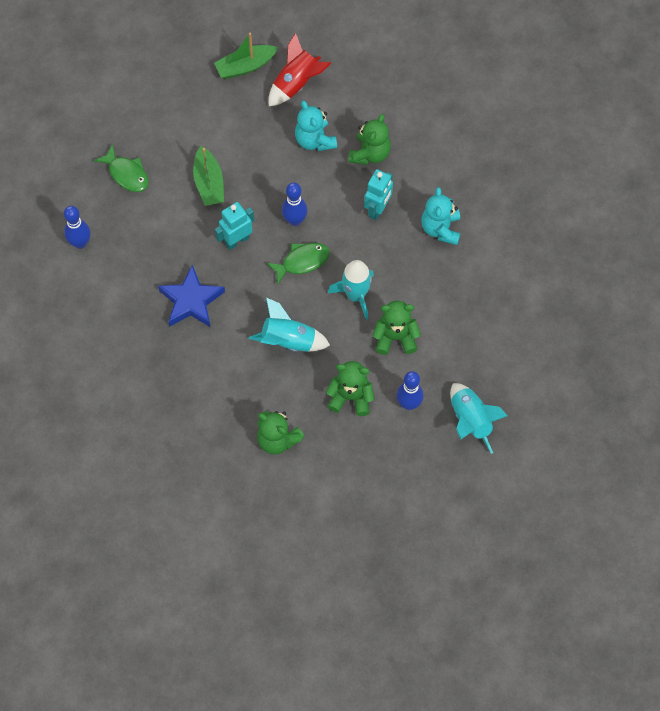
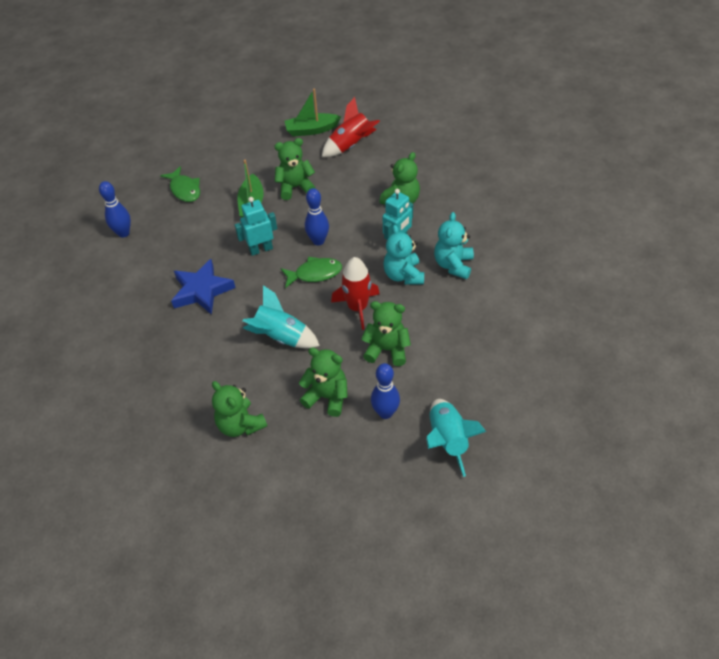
camera: 15 degrees right, 15 degrees down
turquoise teddy bear [295,101,337,151] -> turquoise teddy bear moved to [383,225,424,285]
turquoise rocket [328,260,374,320] -> red rocket [331,257,380,330]
none -> green teddy bear [275,138,316,200]

